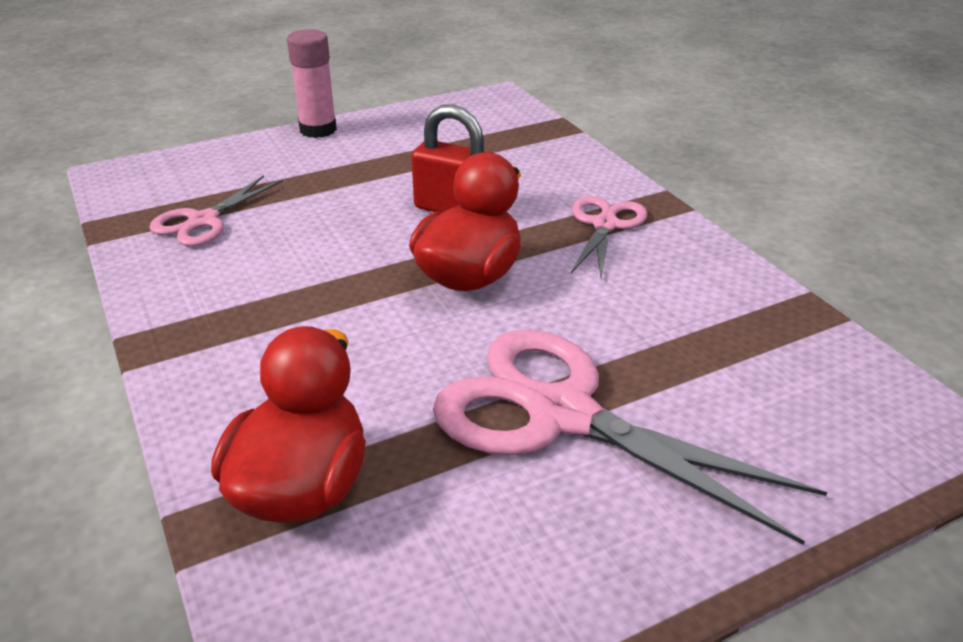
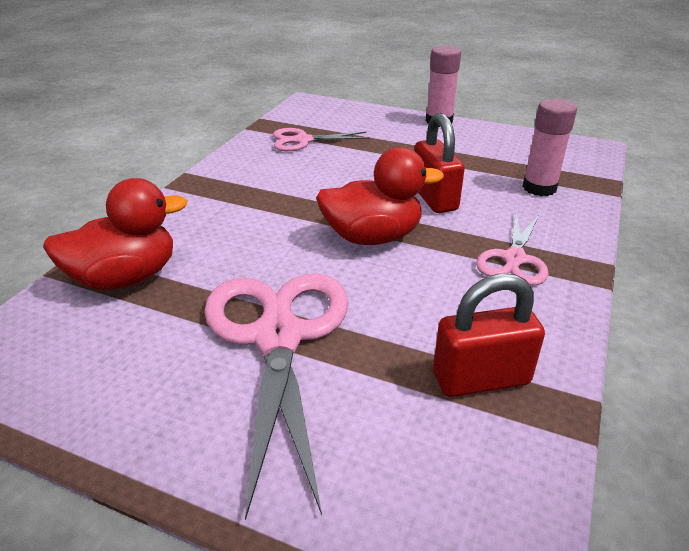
camera: 50 degrees right, 0 degrees up
pink scissors [571,196,647,279] -> pink scissors turned 135 degrees clockwise [476,213,549,285]
none -> red padlock [433,274,545,397]
none -> pink glue stick [522,99,577,196]

